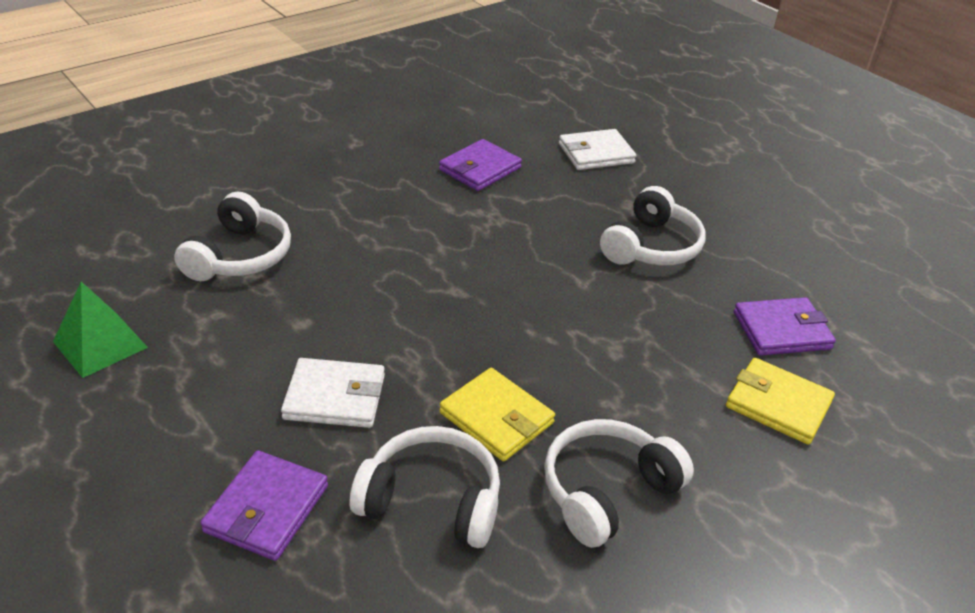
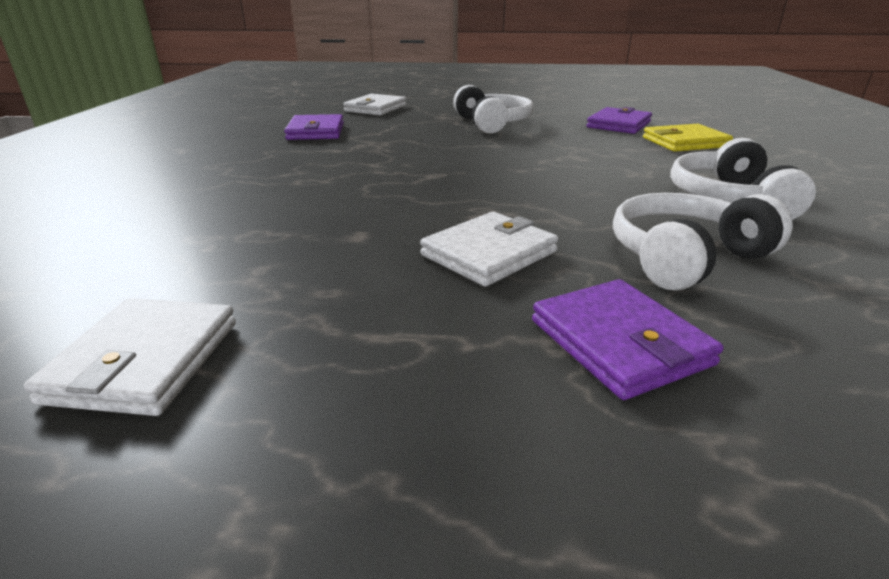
camera: 45 degrees left, 10 degrees down
green pyramid [53,282,148,378] -> white wallet [24,298,236,416]
white headphones [174,192,291,281] -> none
yellow wallet [439,368,555,462] -> none

